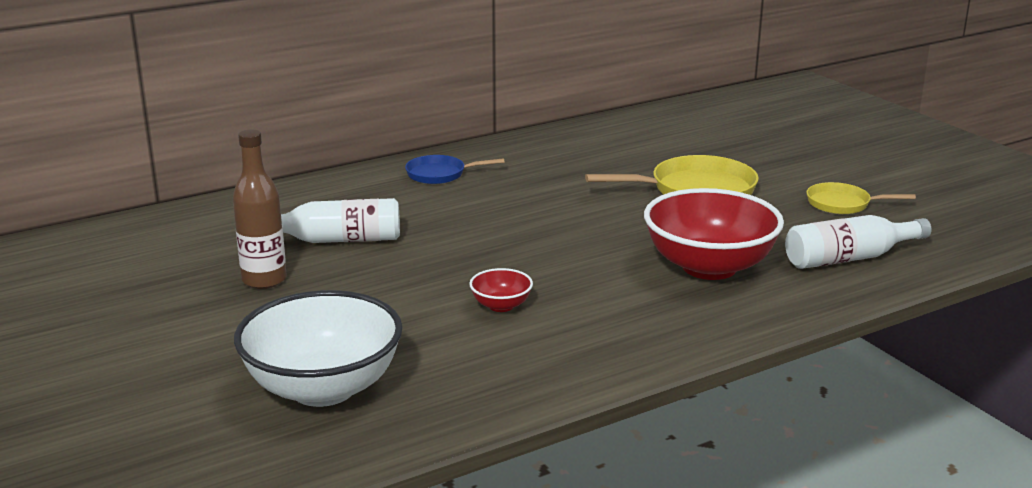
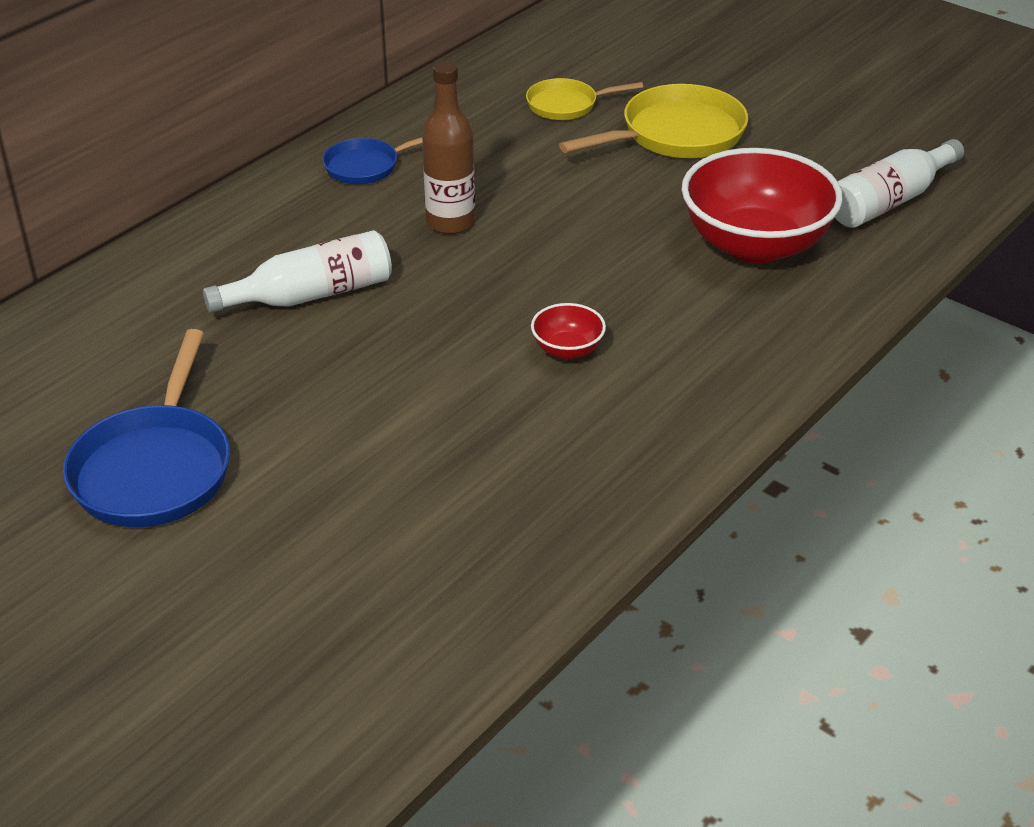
camera: 20 degrees left, 15 degrees up
brown bottle [233,129,287,289] -> brown bottle moved to [422,61,475,234]
white bowl [234,290,403,407] -> none
yellow pan [806,182,916,214] -> yellow pan moved to [526,78,643,120]
none -> blue pan [63,329,230,527]

